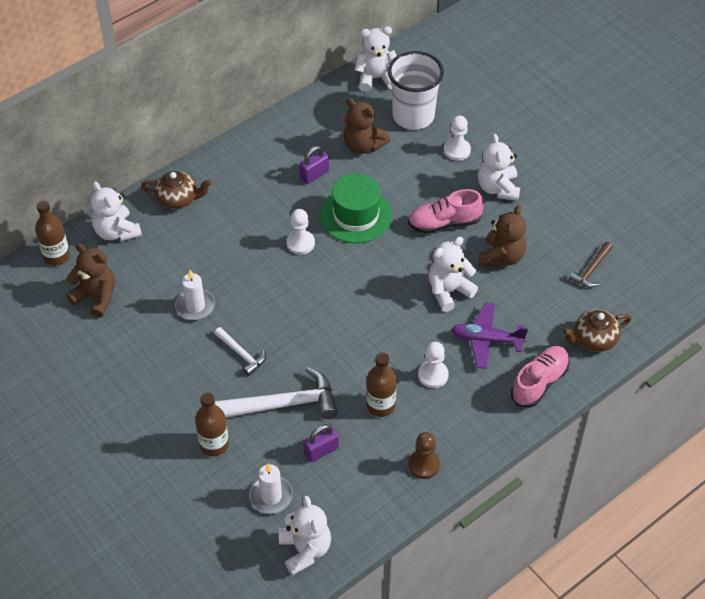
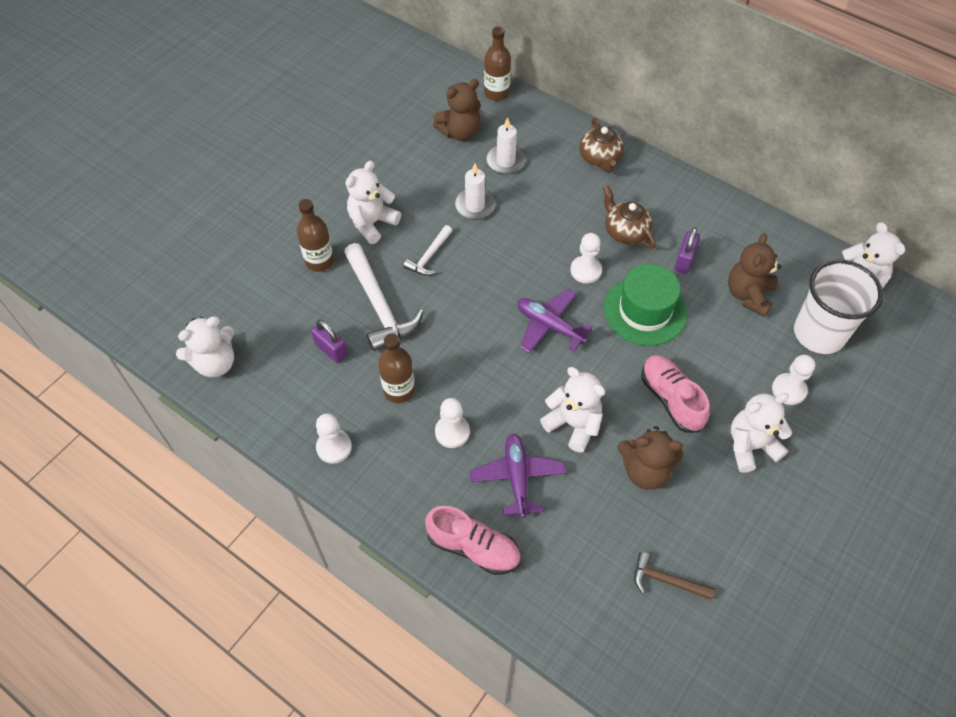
camera: 75 degrees right, 5 degrees up
brown teddy bear [66,243,115,318] -> brown teddy bear turned 45 degrees clockwise [433,79,481,141]
white teddy bear [91,181,142,241] -> white teddy bear moved to [346,161,401,244]
white candle [249,464,293,514] -> white candle moved to [486,117,526,174]
purple padlock [299,146,329,184] -> purple padlock turned 75 degrees clockwise [675,227,700,274]
brown pawn [408,432,440,479] -> white pawn [316,413,352,464]
brown teapot [562,309,632,352] -> brown teapot moved to [603,185,656,249]
none -> purple plane [517,289,593,353]

